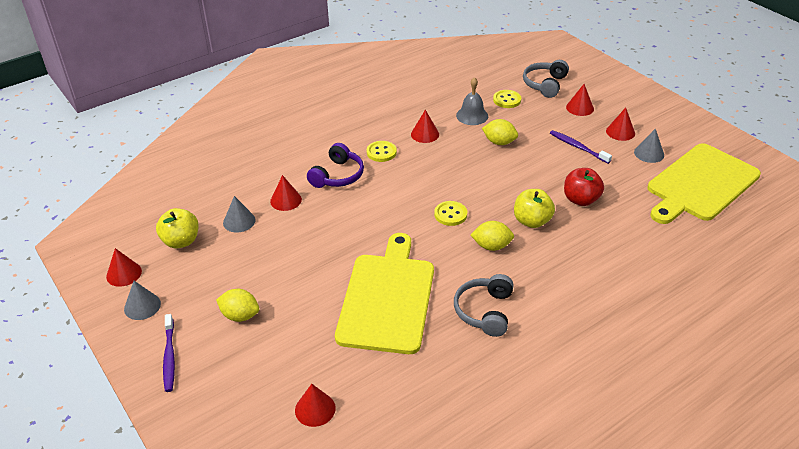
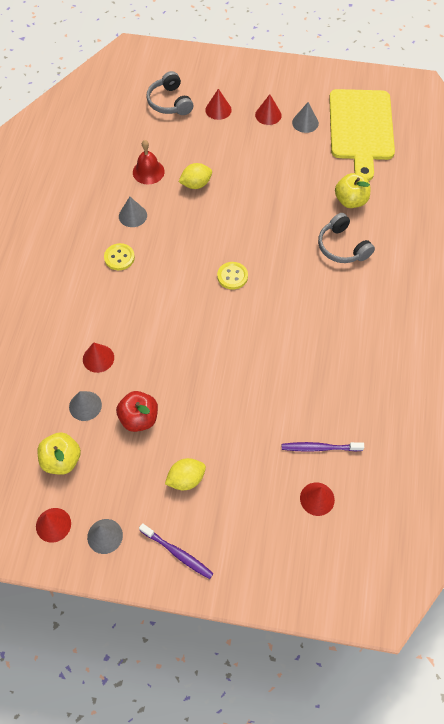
camera: 45 degrees left, 20 degrees up
purple headphones [307,143,364,188] -> none
yellow cutting board [335,233,434,354] -> none
red cone [411,110,439,143] -> grey cone [119,197,147,227]
grey headphones [454,274,514,337] -> grey headphones moved to [318,213,375,263]
grey bell [456,77,488,125] -> red bell [133,140,165,184]
yellow lemon [471,221,514,251] -> none
yellow button [493,90,521,108] -> none
yellow apple [514,189,555,228] -> yellow apple moved to [335,173,370,208]
purple toothbrush [550,130,612,164] -> purple toothbrush moved to [282,442,364,452]
red apple [564,168,604,206] -> red apple moved to [116,391,158,432]

